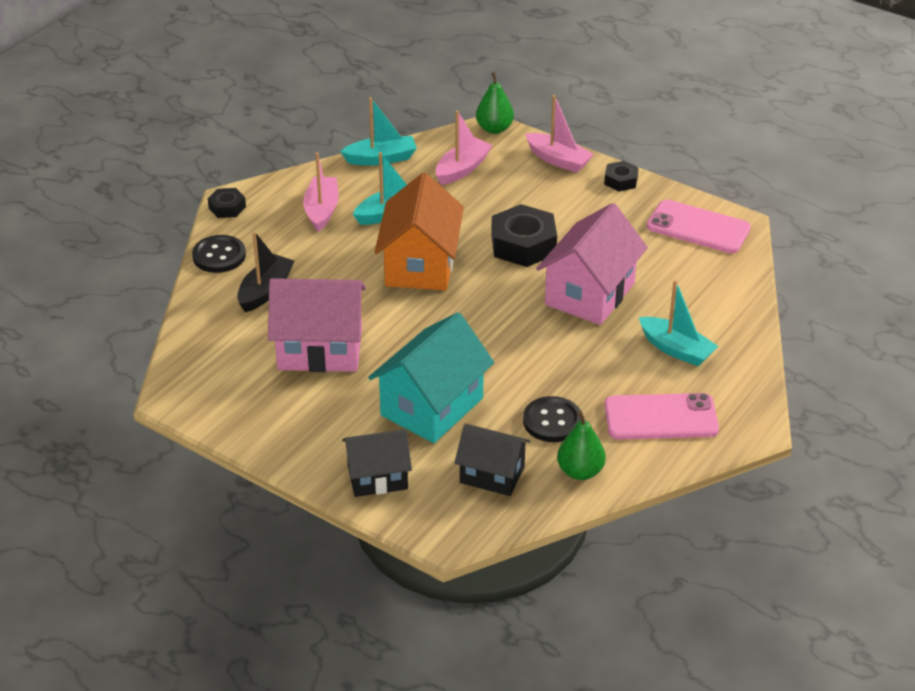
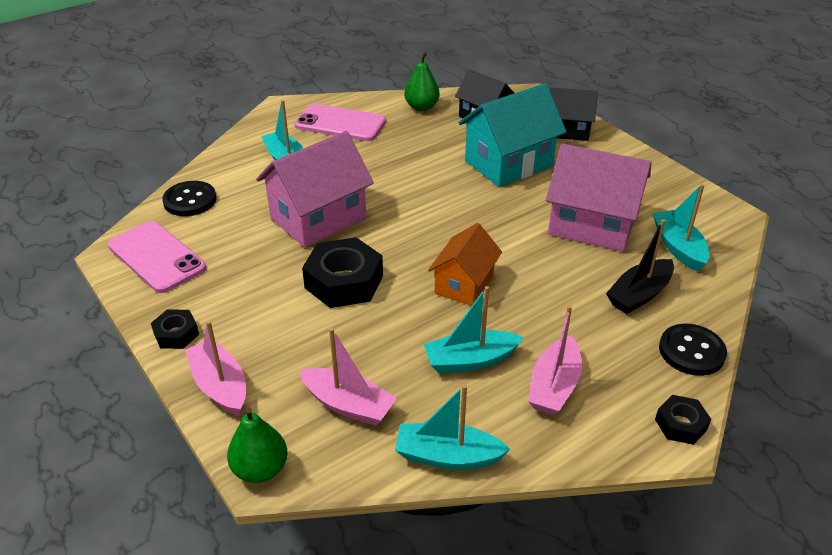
camera: 160 degrees left, 0 degrees up
orange house [374,173,464,290] -> orange house [428,223,502,306], size x0.63
pink boat [436,110,493,185] -> pink boat turned 120 degrees counterclockwise [299,328,397,426]
black button [523,396,581,442] -> black button moved to [162,181,217,216]
none -> turquoise boat [652,184,709,272]

